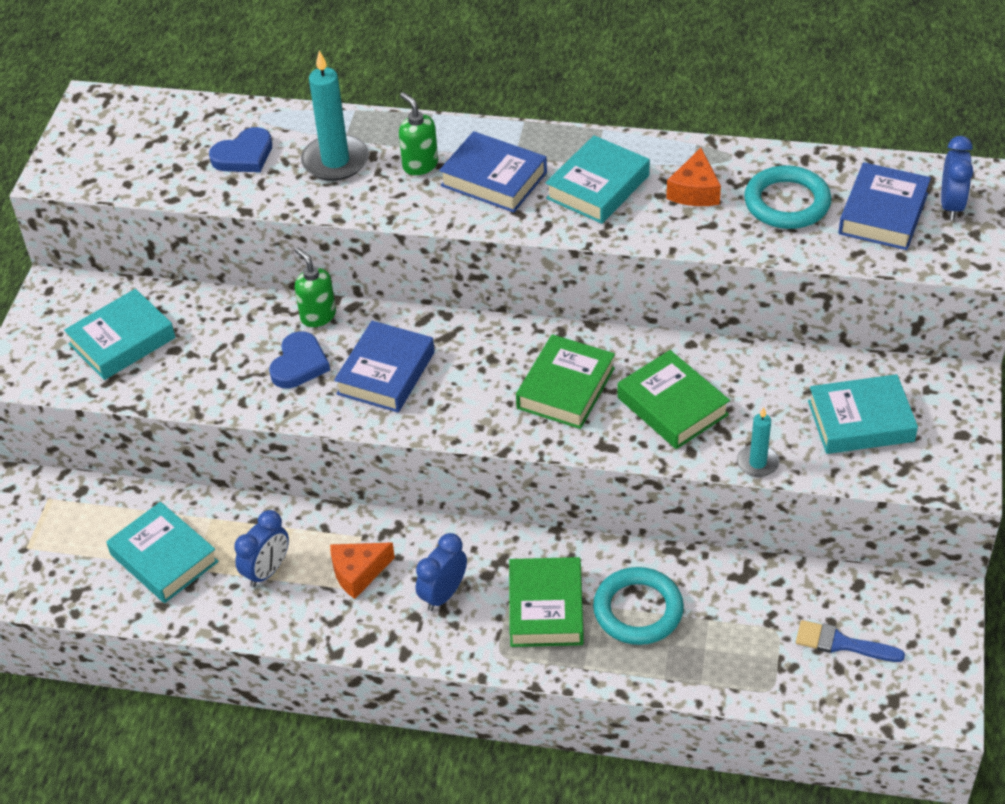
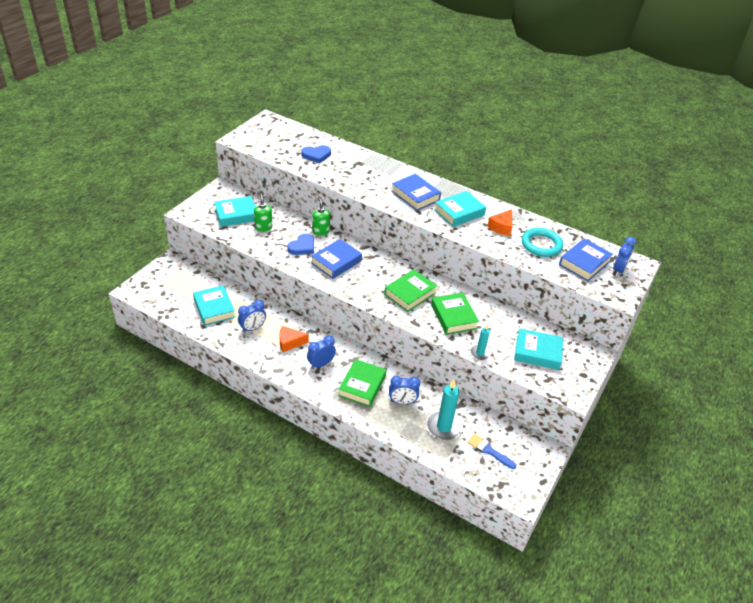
camera: 15 degrees right, 5 degrees down
turquoise candle [301,50,369,181] -> turquoise candle moved to [426,380,463,440]
green soap dispenser [399,92,438,175] -> green soap dispenser moved to [254,192,272,232]
turquoise ring [593,567,684,645] -> blue clock [389,376,420,404]

